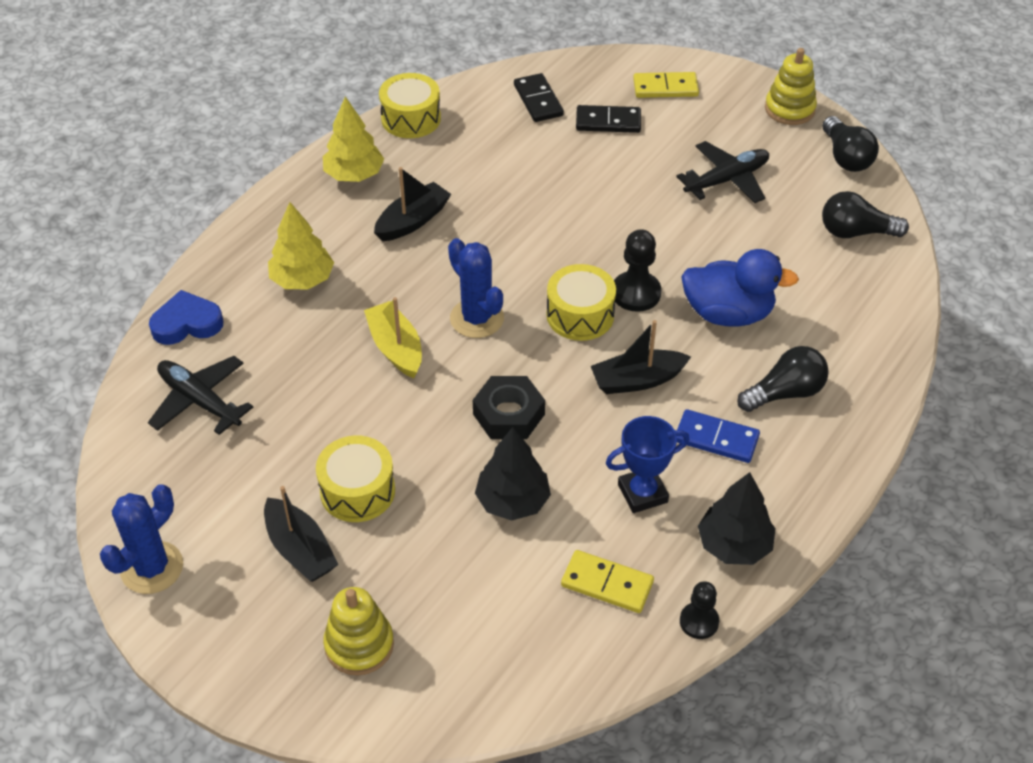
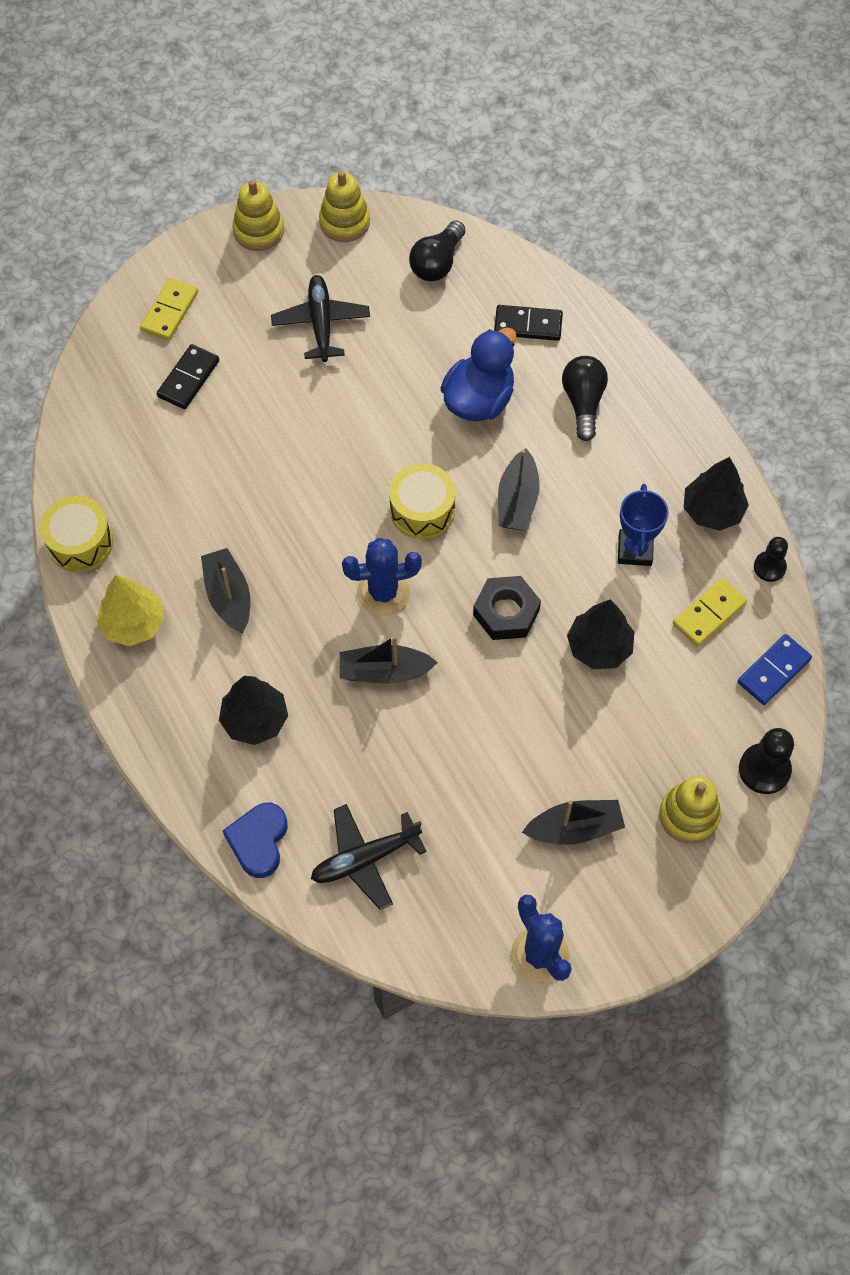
camera: 65 degrees left, 15 degrees up
yellow tree [268,202,334,289] -> black tree [219,676,288,745]
yellow drum [316,436,395,522] -> none
yellow boat [364,297,422,378] -> black boat [340,635,438,684]
black domino [514,73,564,122] -> black domino moved to [494,305,563,341]
black pawn [614,229,661,312] -> black pawn moved to [739,728,794,794]
blue domino [677,409,760,463] -> blue domino moved to [738,634,812,705]
black light bulb [822,116,879,172] -> yellow stacking toy [319,171,370,242]

